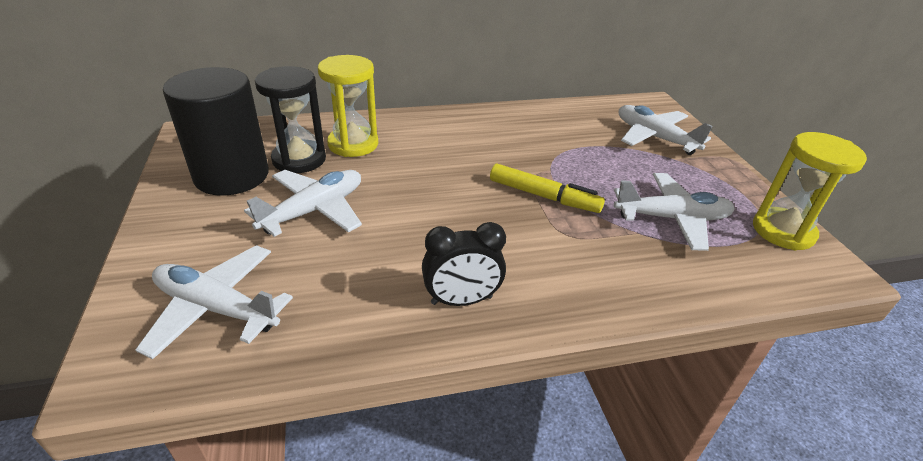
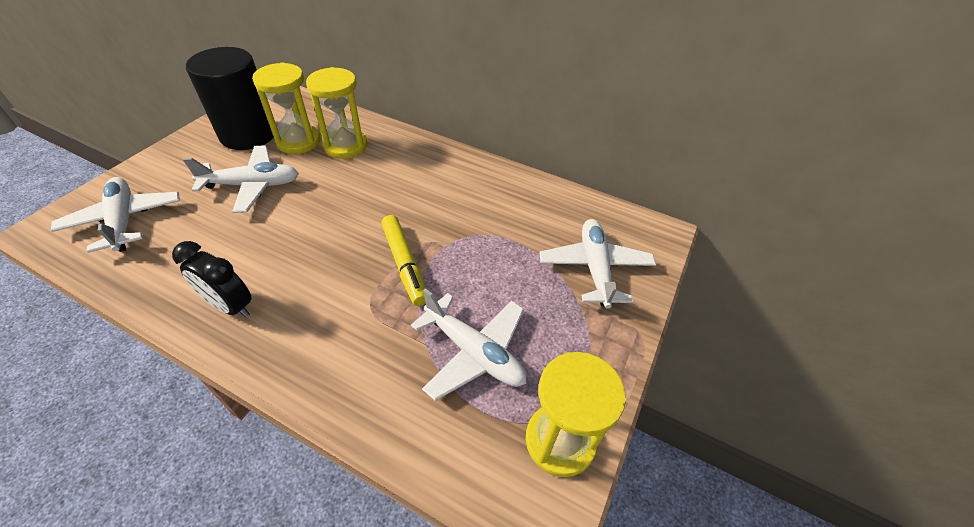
camera: 40 degrees right, 10 degrees up
black hourglass [255,66,326,173] -> yellow hourglass [252,62,320,154]

